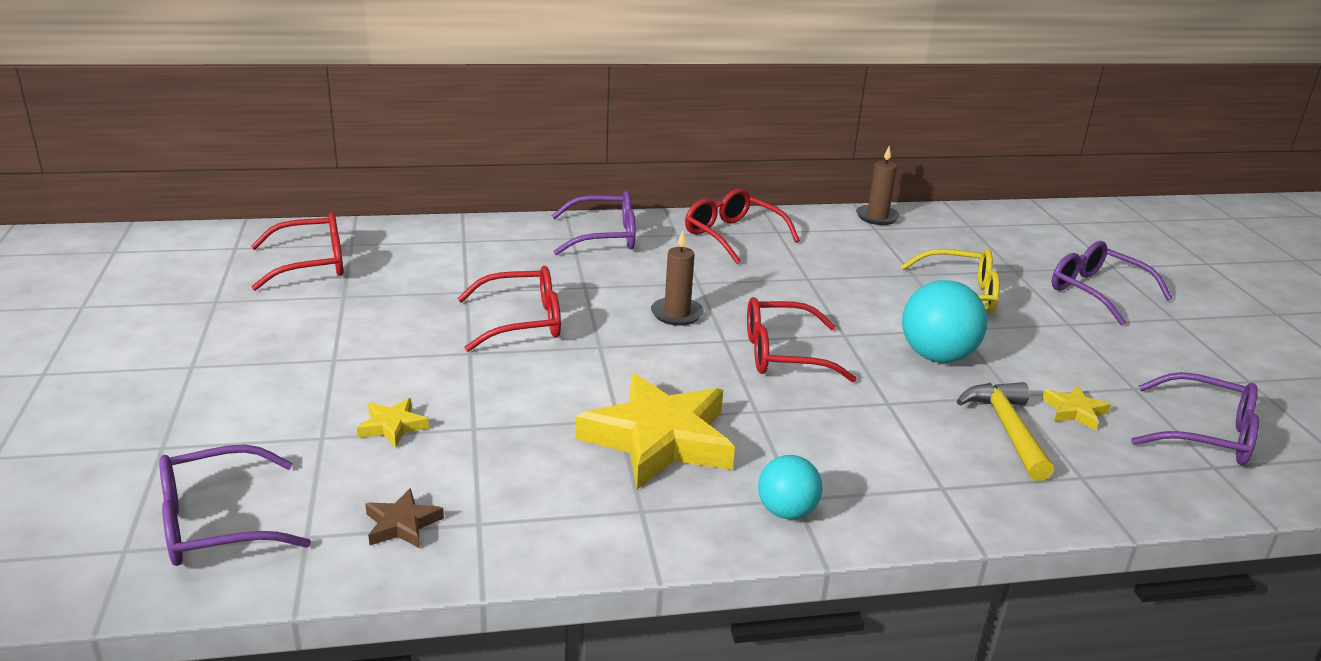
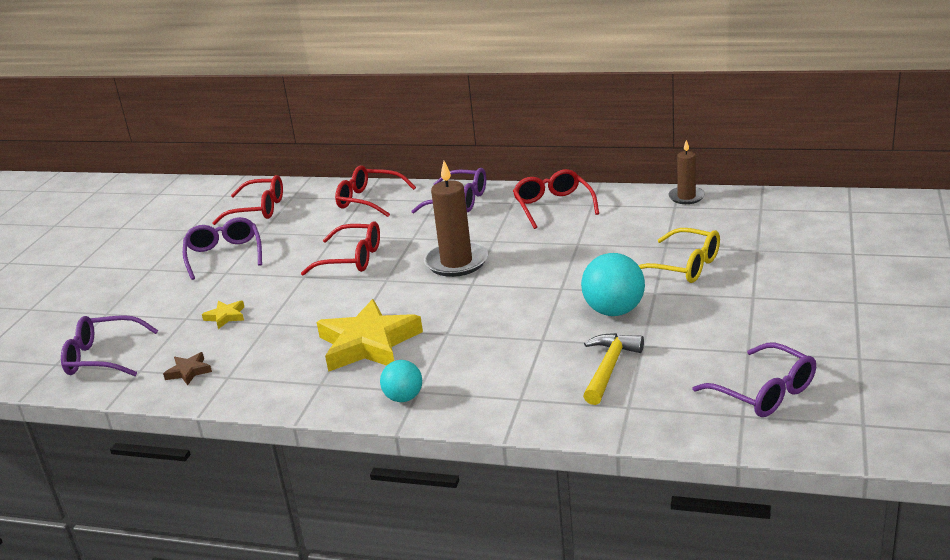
camera: 30 degrees right, 0 degrees up
brown candle [651,230,704,326] -> brown candle [424,161,488,277], size x1.68
red glasses [747,297,857,383] -> red glasses moved to [335,166,416,217]
yellow star [1042,386,1111,431] -> none
purple glasses [1052,241,1172,326] -> purple glasses moved to [183,217,262,280]

